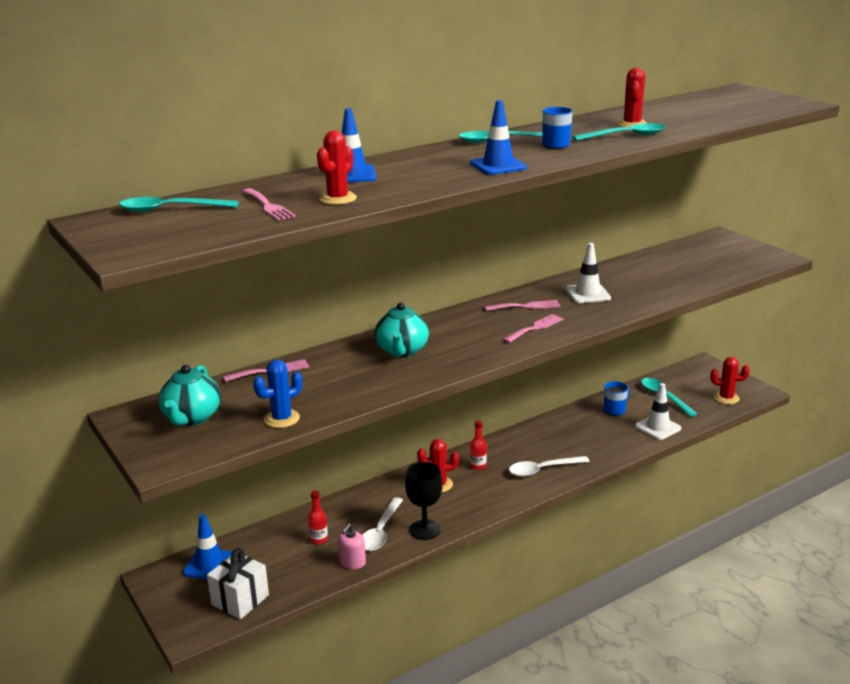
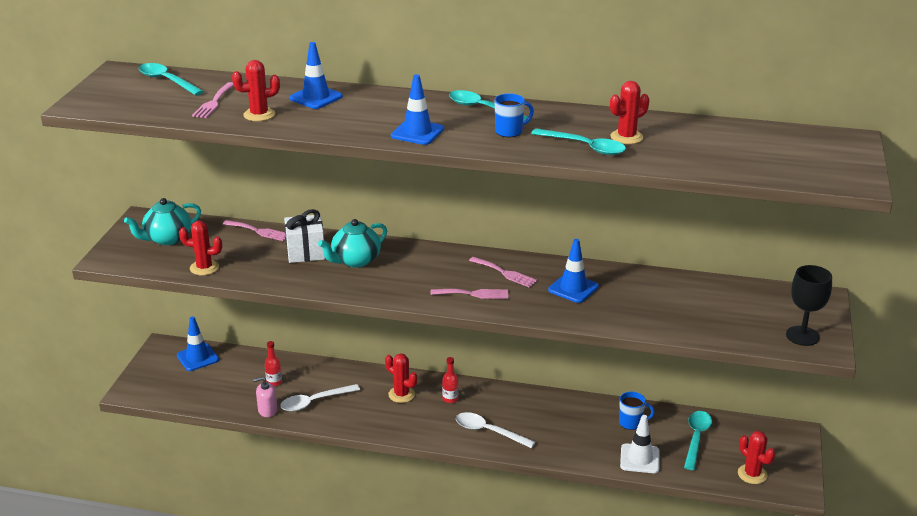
camera: 45 degrees right, 5 degrees up
white gift [207,548,269,619] -> white gift moved to [284,209,325,263]
blue cactus [253,360,302,428] -> red cactus [179,221,222,275]
black goblet [405,462,442,540] -> black goblet moved to [786,265,832,346]
white traffic cone [565,243,611,303] -> blue traffic cone [548,239,599,303]

